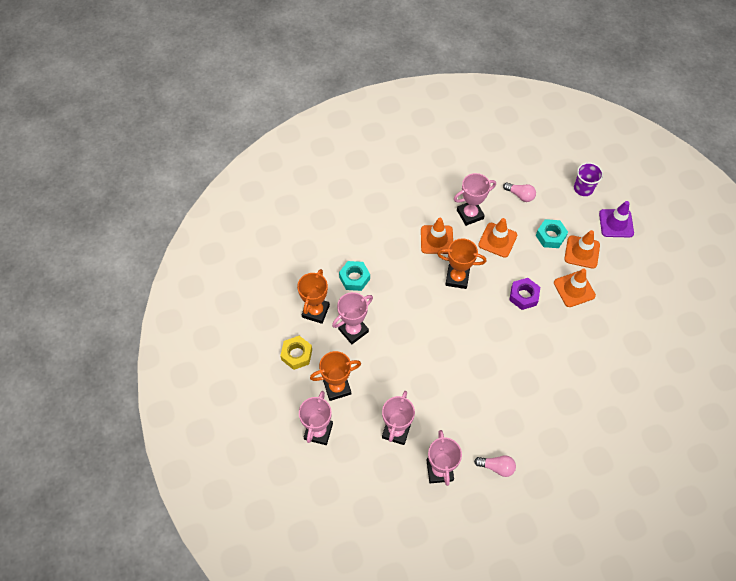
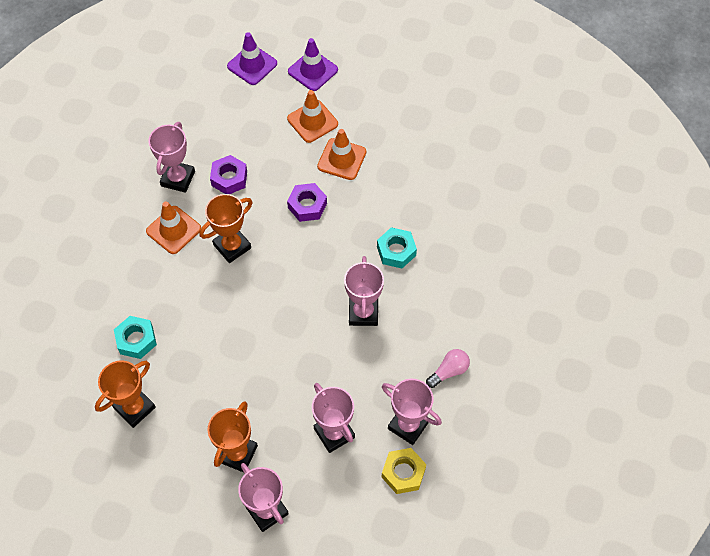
camera: 50 degrees left, 0 degrees up
yellow nut [280,336,312,370] -> yellow nut moved to [382,448,427,494]
orange trophy [297,269,330,324] -> orange trophy turned 75 degrees clockwise [95,361,156,428]
pink trophy [332,292,373,344] -> pink trophy moved to [344,256,384,326]
orange traffic cone [478,218,517,258] -> purple nut [210,155,247,194]
pink light bulb [503,182,536,202] -> none
turquoise nut [536,219,568,248] -> turquoise nut moved to [377,227,417,268]
purple cup [574,162,603,196] -> purple traffic cone [227,32,277,85]

